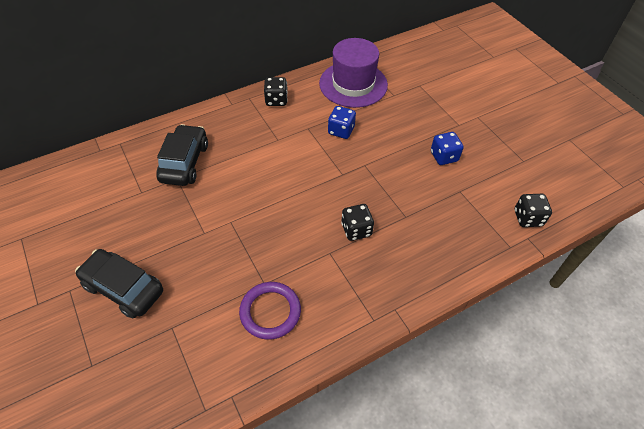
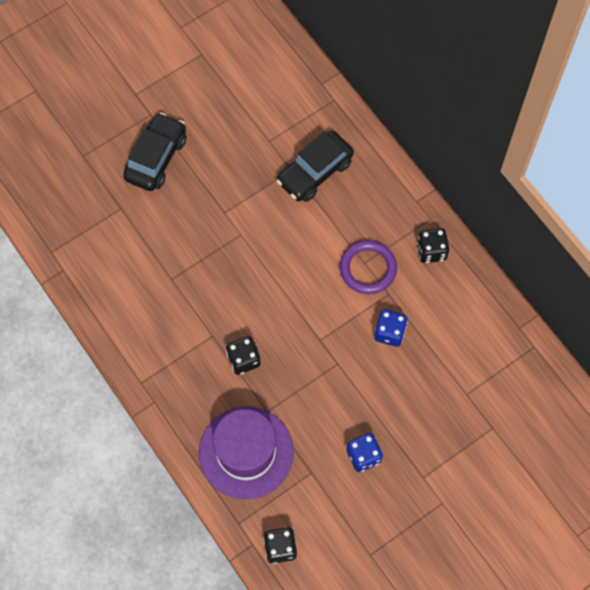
camera: 85 degrees right, 15 degrees up
black car [156,124,208,186] -> black car turned 135 degrees clockwise [276,131,354,202]
purple ring [239,282,301,340] -> purple ring moved to [340,240,397,294]
purple hat [319,38,388,108] -> purple hat moved to [199,406,294,499]

